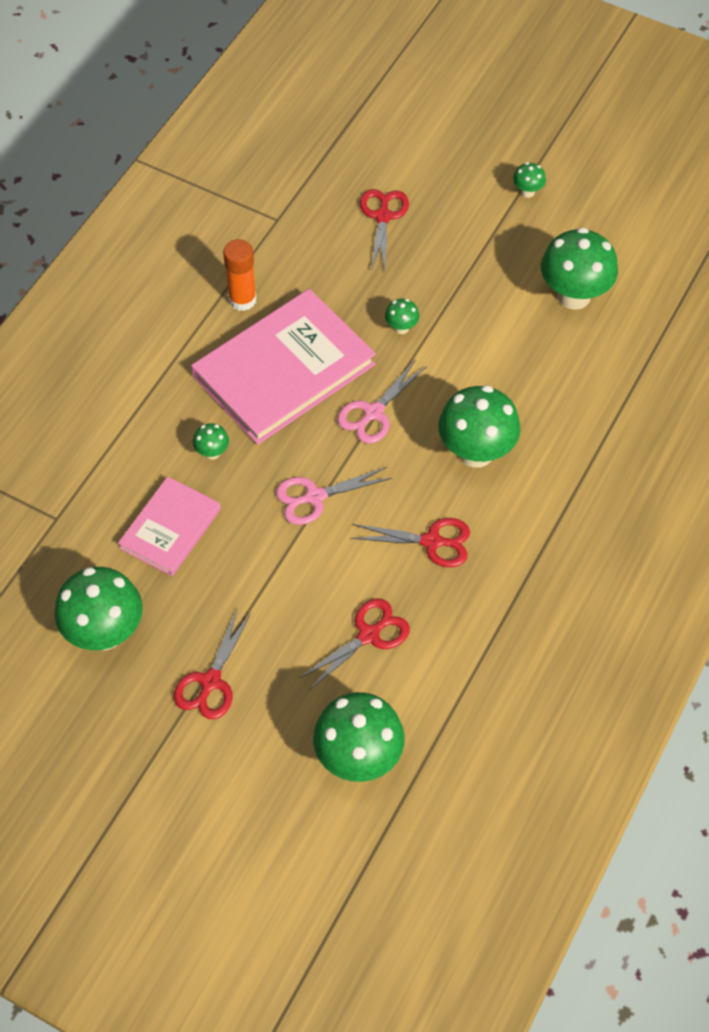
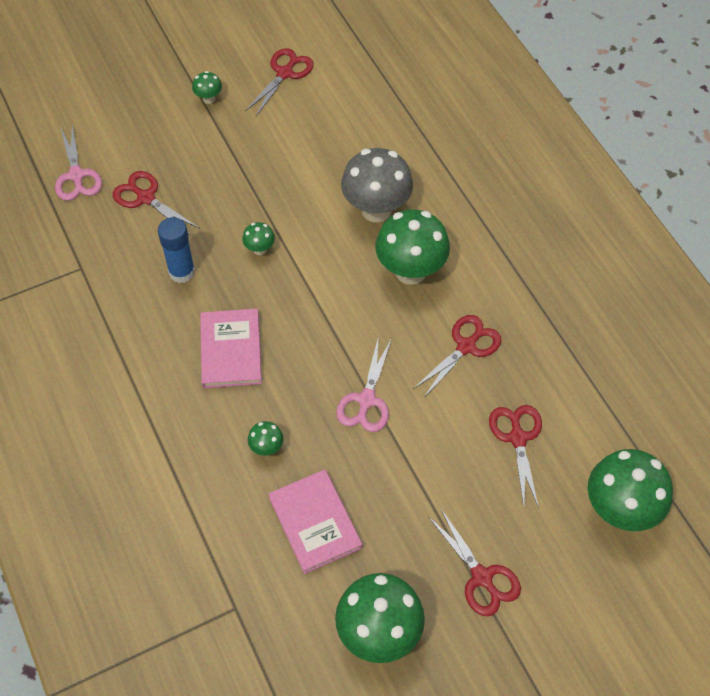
camera: 55 degrees left, 0 degrees up
pink book [191,289,376,445] -> pink book [200,309,262,388], size x0.56
orange glue stick [223,239,257,311] -> none
pink scissors [337,360,427,444] -> pink scissors moved to [55,124,102,201]
green mushroom [541,227,618,310] -> none
none -> blue glue stick [158,217,195,283]
none -> red scissors [245,48,314,116]
none -> grey mushroom [341,148,413,222]

